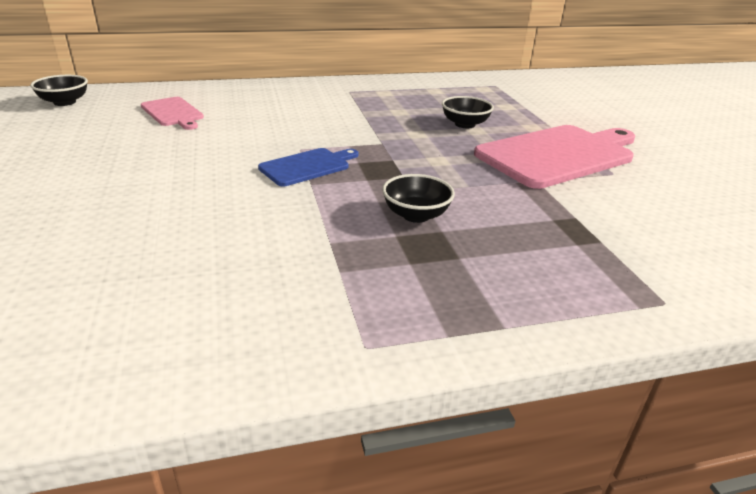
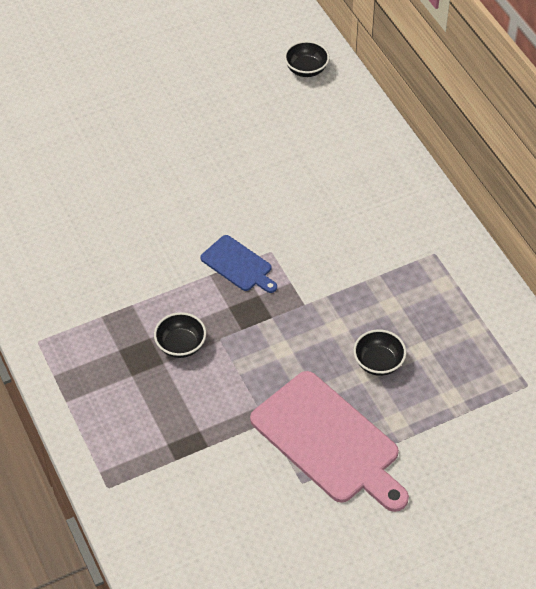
camera: 80 degrees right, 20 degrees up
pink cutting board [141,97,204,130] -> none

